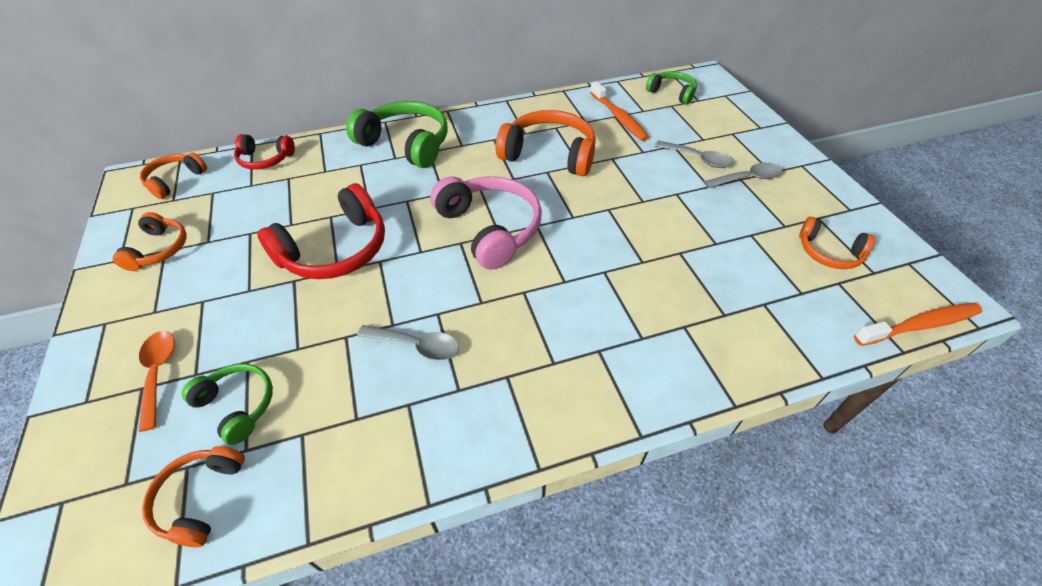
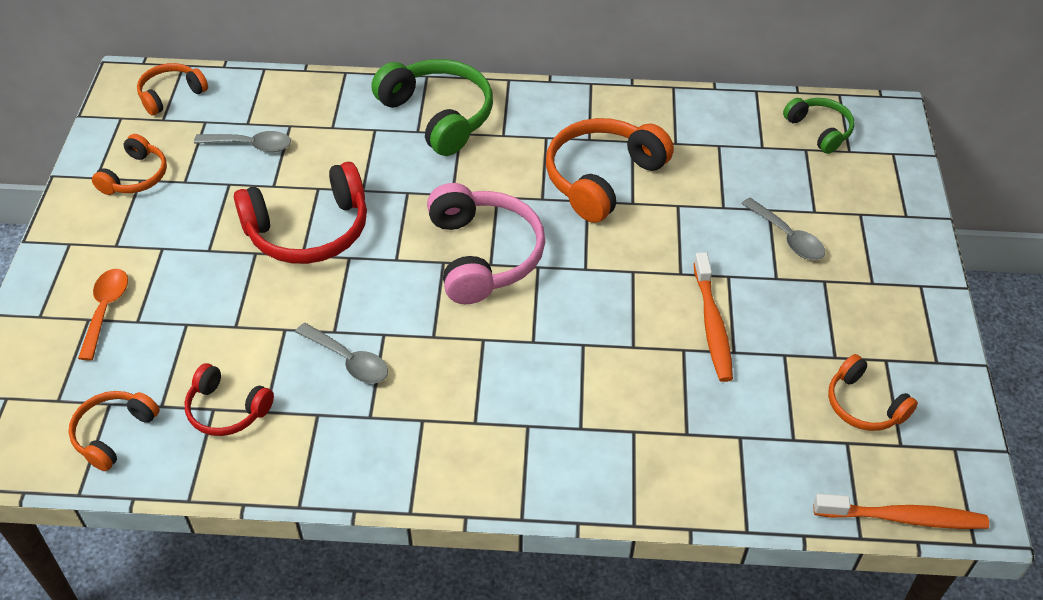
camera: 20 degrees right, 0 degrees up
green headphones [182,364,273,445] -> none
red headphones [234,134,295,170] -> red headphones moved to [184,363,274,436]
orange headphones [495,110,596,176] -> orange headphones turned 90 degrees counterclockwise [546,118,674,223]
orange toothbrush [590,82,649,141] -> orange toothbrush moved to [693,252,733,382]
grey spoon [704,162,783,188] -> grey spoon moved to [194,131,291,152]

